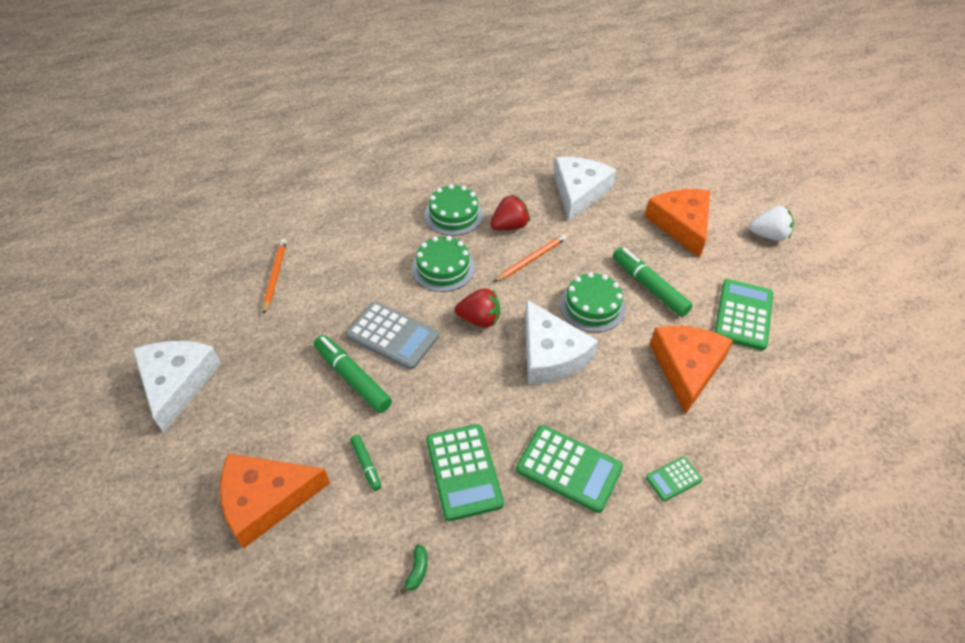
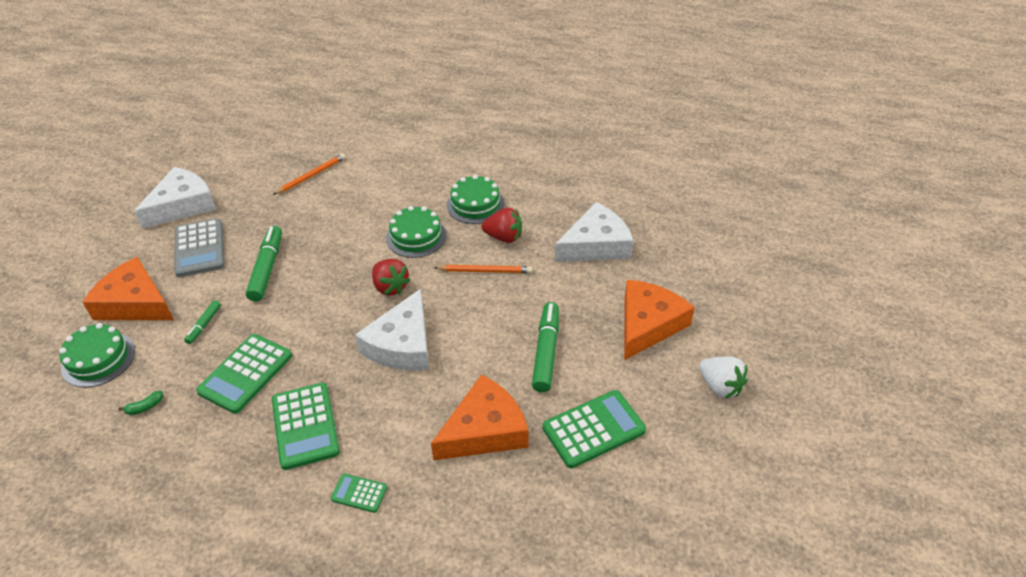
camera: 45 degrees right, 5 degrees down
grey calculator [346,302,439,370] -> grey calculator moved to [174,218,225,277]
green cake [560,272,626,332] -> green cake moved to [59,323,135,387]

